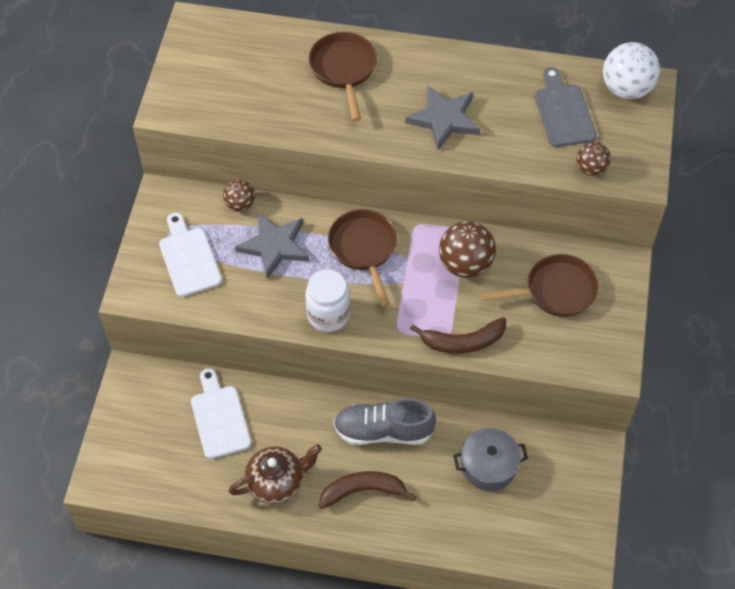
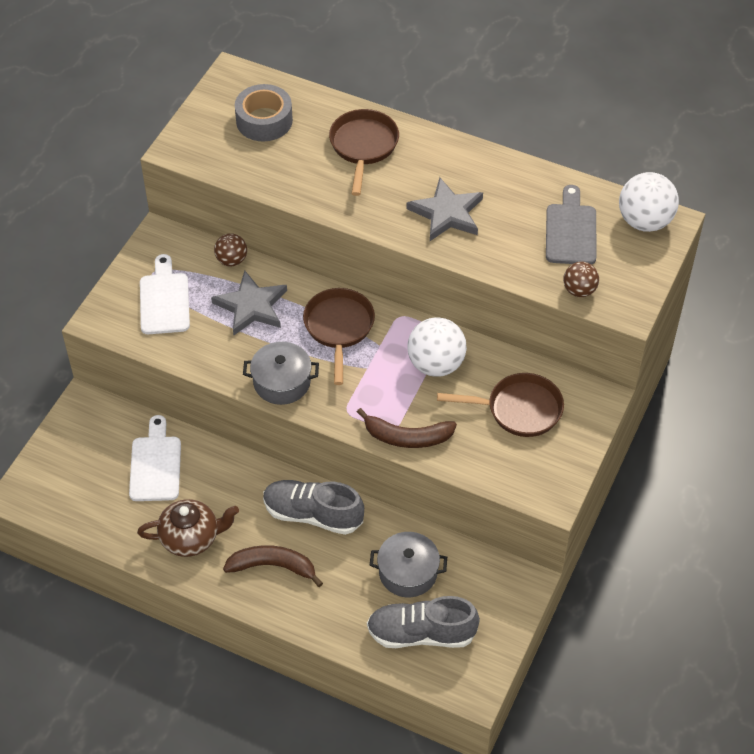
camera: 15 degrees right, 5 degrees down
white jar [305,270,350,332] -> grey pot [243,342,319,405]
brown ball [439,221,496,278] -> white ball [407,318,467,377]
none -> grey tape [235,84,293,141]
none -> grey shoe [367,596,480,648]

